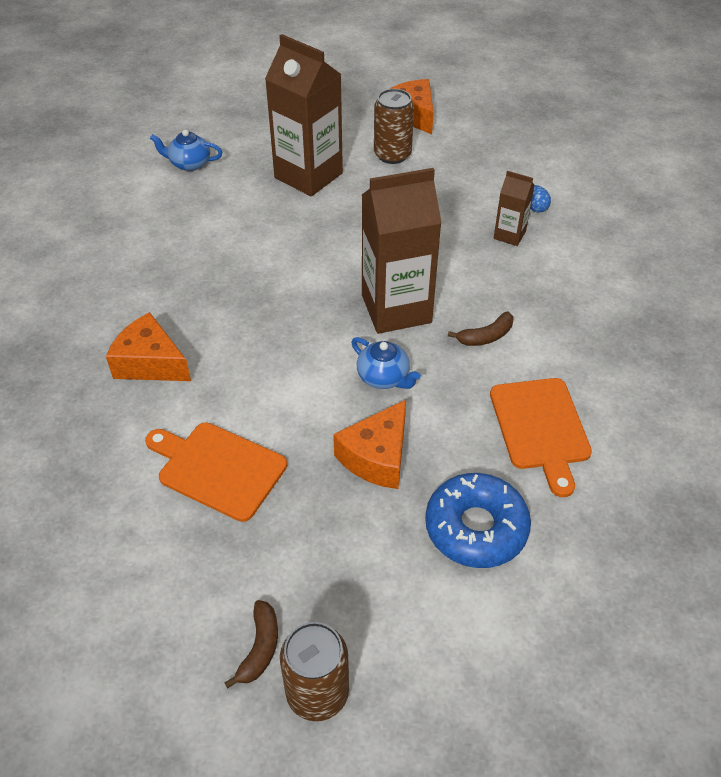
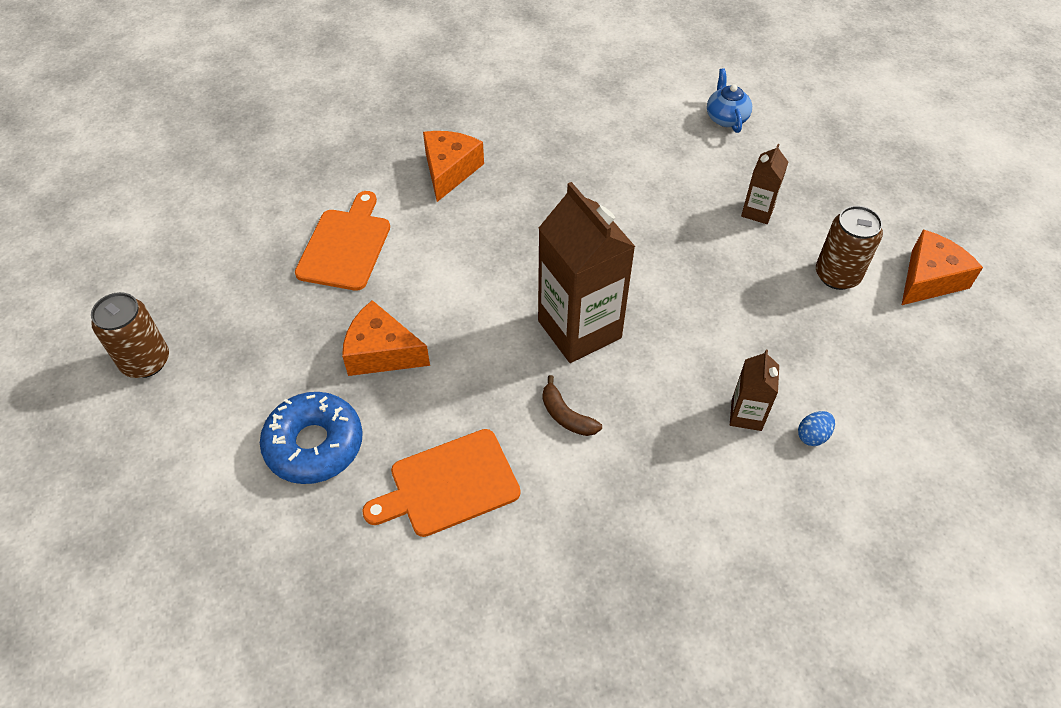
camera: 75 degrees right, 5 degrees up
brown banana [224,600,278,689] -> none
brown carton [265,34,343,196] -> brown carton [741,144,788,224], size x0.49
blue teapot [351,337,421,389] -> none

